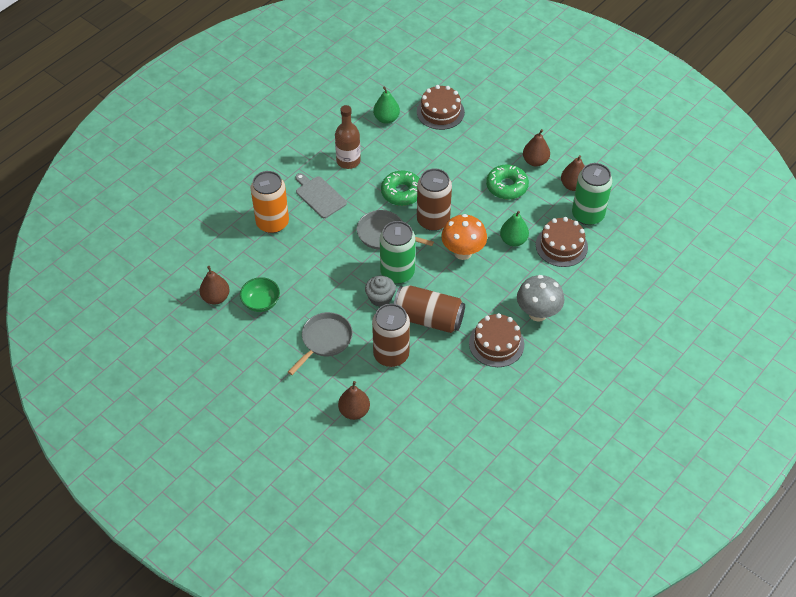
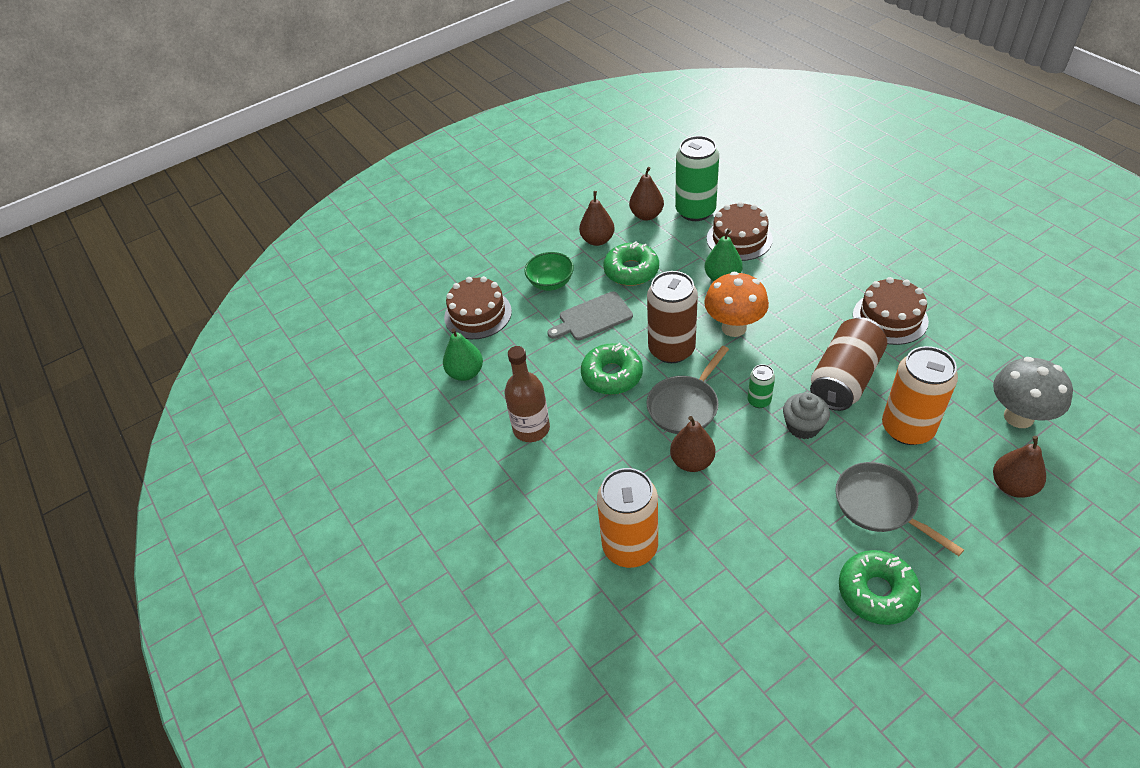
camera: 70 degrees left, 5 degrees down
brown pear [199,266,230,304] -> brown pear moved to [670,416,715,472]
green bowl [240,277,280,312] -> green bowl moved to [525,252,574,291]
grey cutting board [295,173,347,218] -> grey cutting board moved to [547,291,633,341]
brown can [372,303,410,367] -> orange can [882,346,958,445]
green can [380,221,415,284] -> green can [748,364,775,408], size x0.47
grey mushroom [517,275,565,322] -> grey mushroom moved to [993,357,1073,428]
none -> green donut [839,550,921,625]

